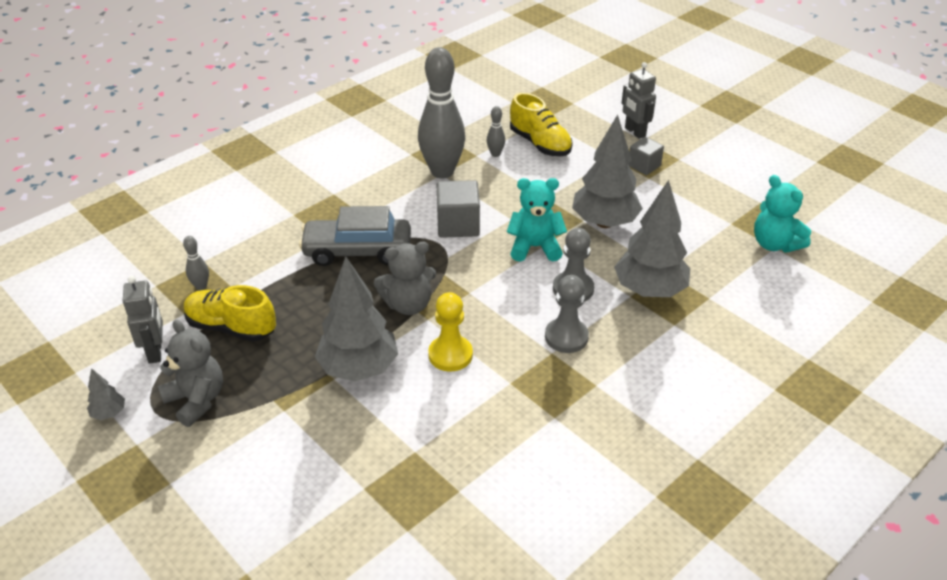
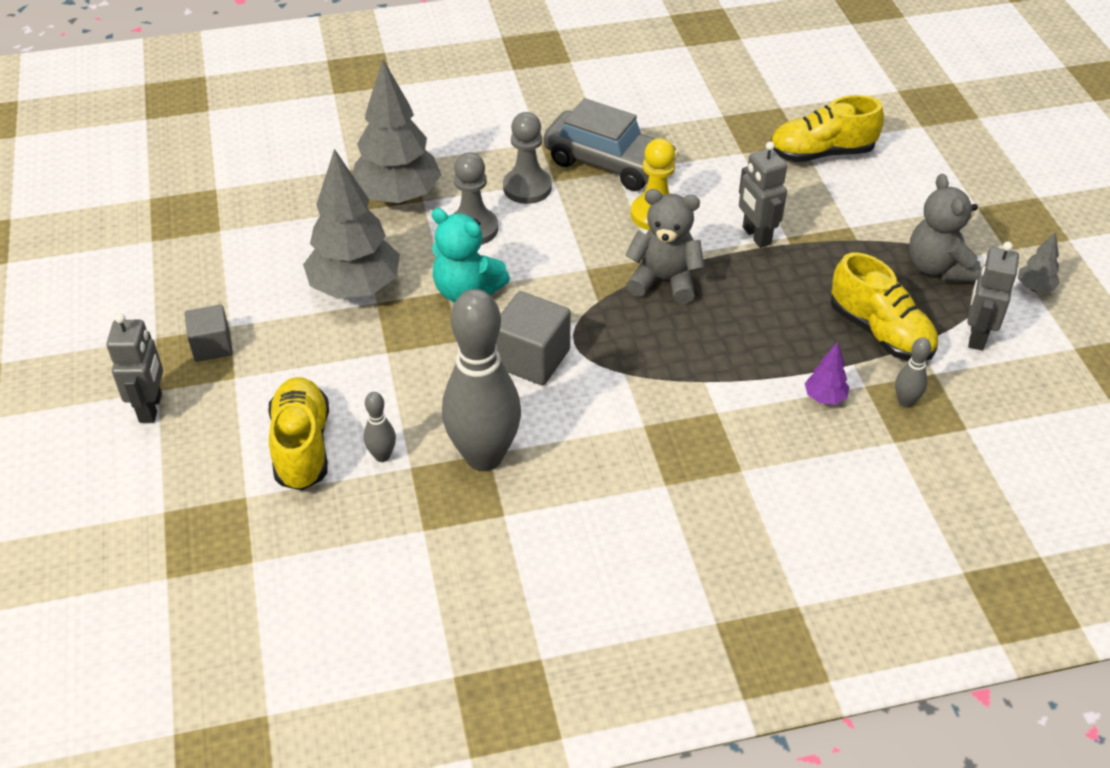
camera: 150 degrees left, 5 degrees up
grey car [299,206,411,266] -> grey car moved to [543,98,678,191]
grey tree [315,256,398,382] -> grey robot [739,141,787,248]
turquoise teddy bear [754,175,811,253] -> none
none -> yellow shoe [771,95,884,162]
none -> purple tree [805,342,849,405]

